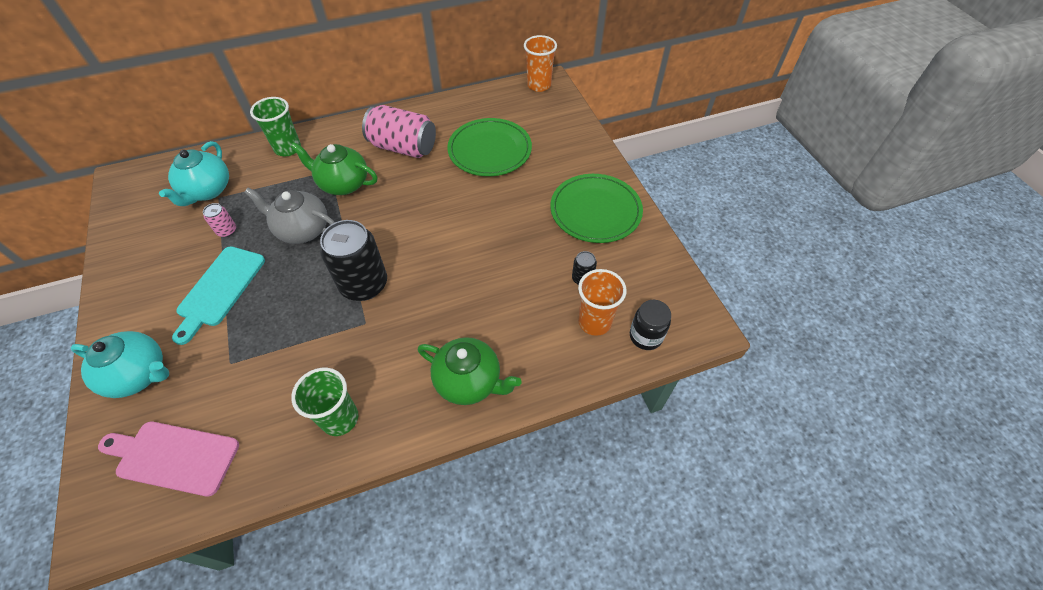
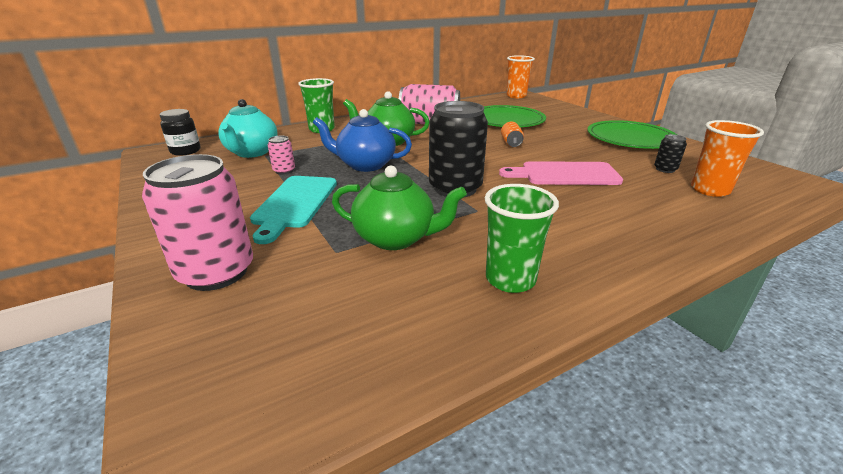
camera: 10 degrees left, 25 degrees down
turquoise teapot [71,331,169,398] -> pink can [142,154,253,291]
pink cutting board [98,422,239,497] -> pink cutting board moved to [499,161,623,185]
grey teapot [244,188,335,244] -> blue teapot [313,109,412,172]
green teapot [418,337,521,405] -> green teapot moved to [332,166,467,250]
black jar [630,300,671,350] -> black jar moved to [160,109,201,156]
none -> orange can [501,122,524,147]

